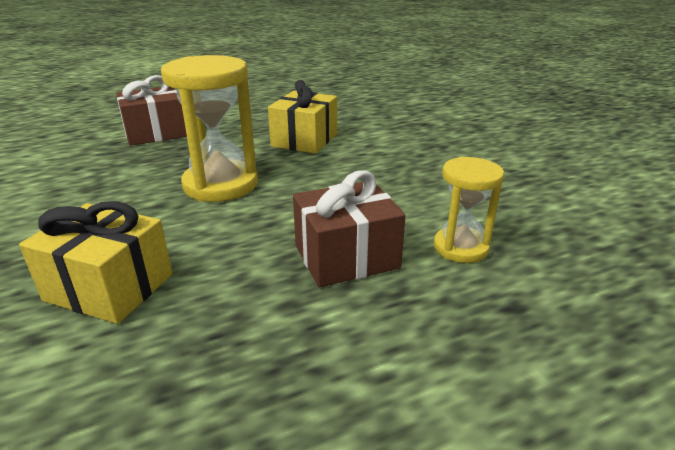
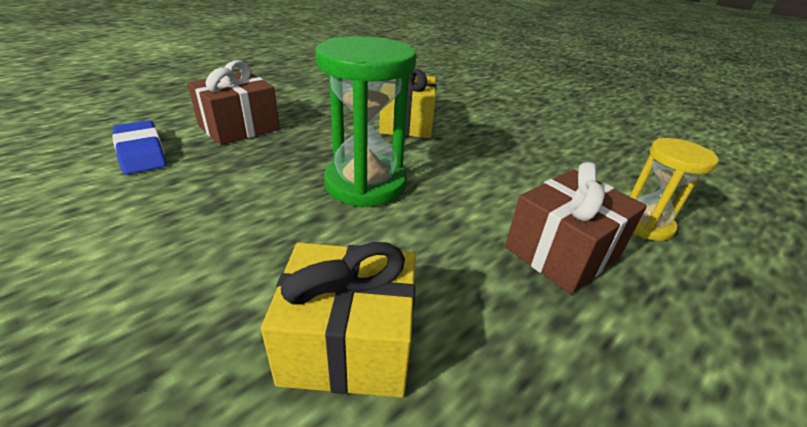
camera: 20 degrees left, 5 degrees up
yellow hourglass [161,55,258,202] -> green hourglass [315,36,416,207]
none -> blue eraser [112,120,166,175]

